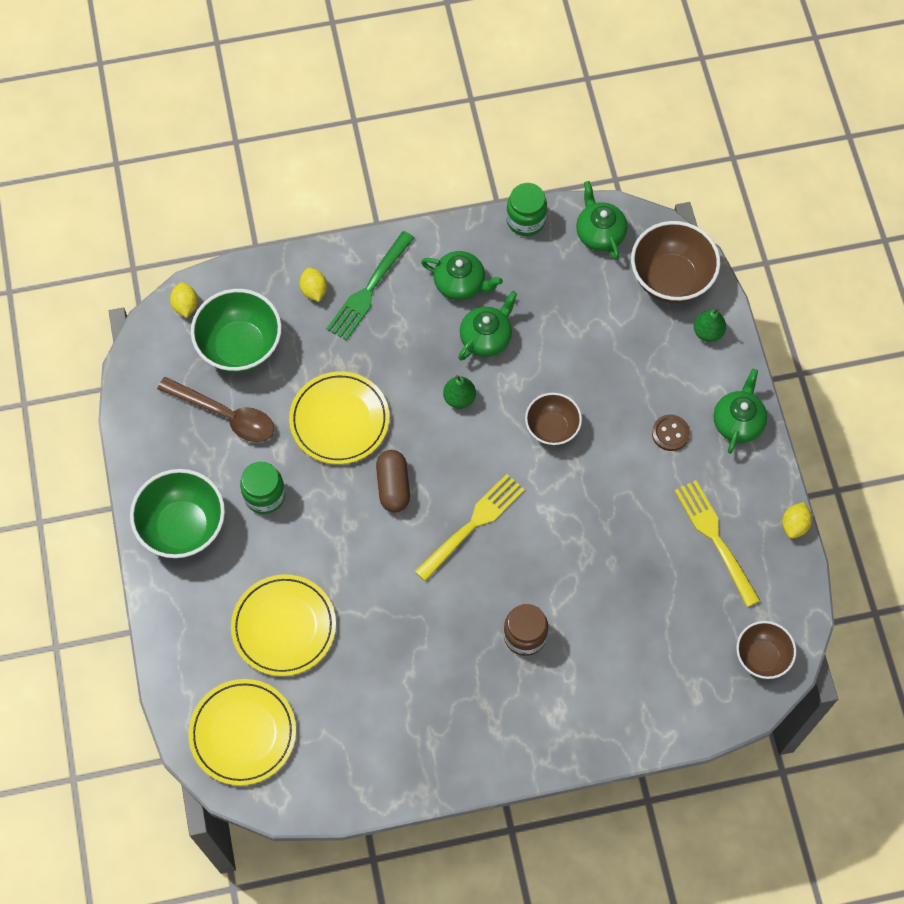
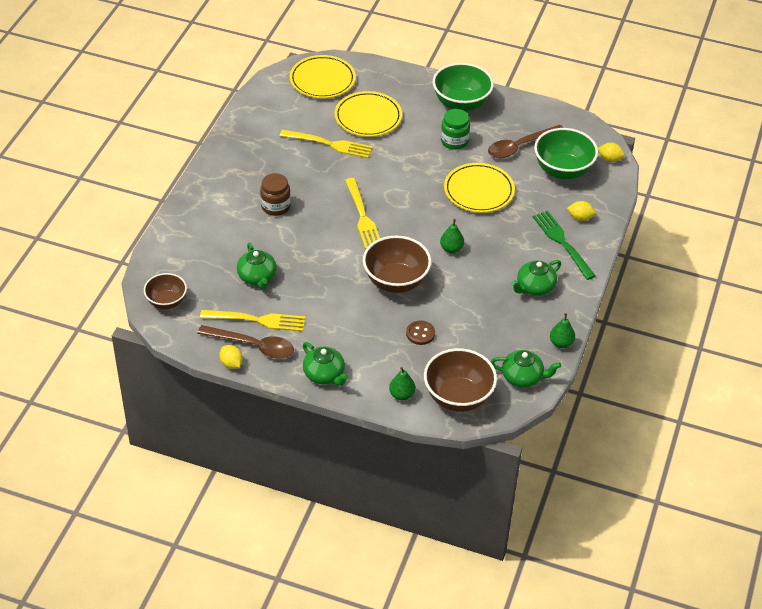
camera: 120 degrees right, 20 degrees down
brown capsule [376,450,410,513] -> none
green teapot [458,291,517,361] -> green teapot moved to [237,243,277,289]
green jar [506,183,547,236] -> green pear [550,313,575,348]
brown bowl [525,393,582,446] -> brown bowl [363,236,431,293], size x1.62
brown button [652,415,690,451] -> brown button moved to [406,320,435,345]
none -> brown spoon [197,325,294,358]
none -> yellow fork [280,130,373,158]

